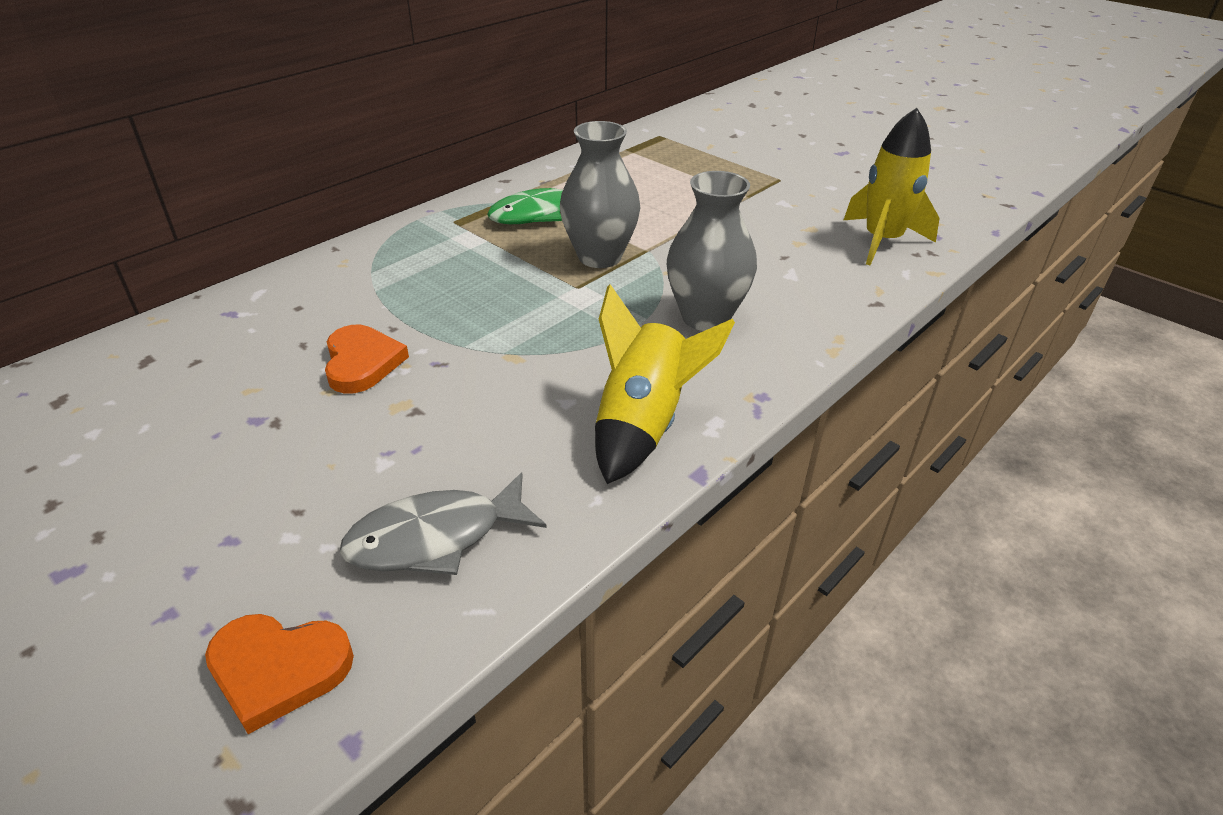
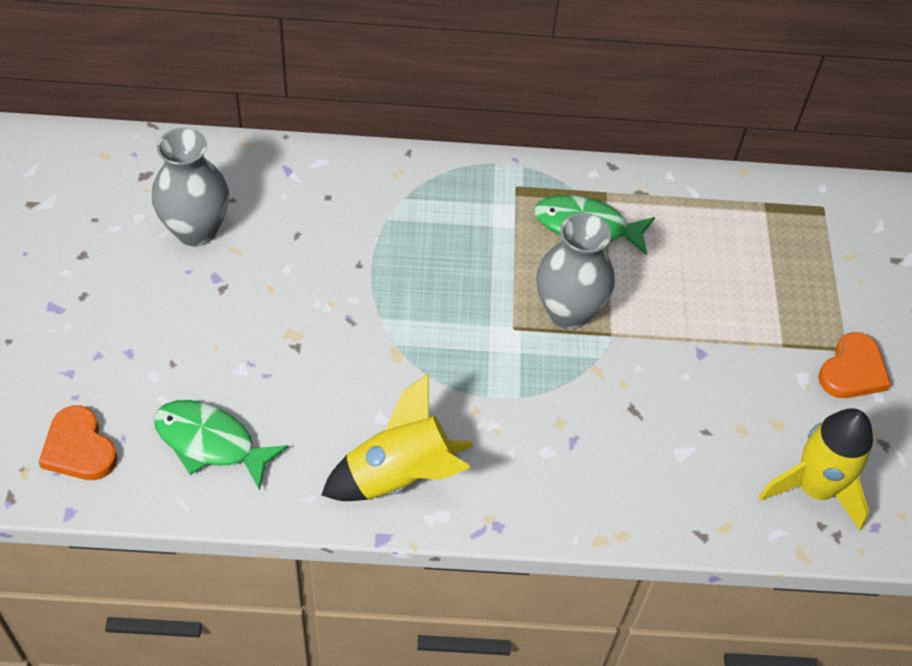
camera: 45 degrees right, 15 degrees up
orange heart [325,325,409,394] -> orange heart moved to [818,332,891,398]
grey fish [340,472,547,575] -> green fish [154,400,289,490]
grey vase [667,171,757,331] -> grey vase moved to [152,128,229,246]

